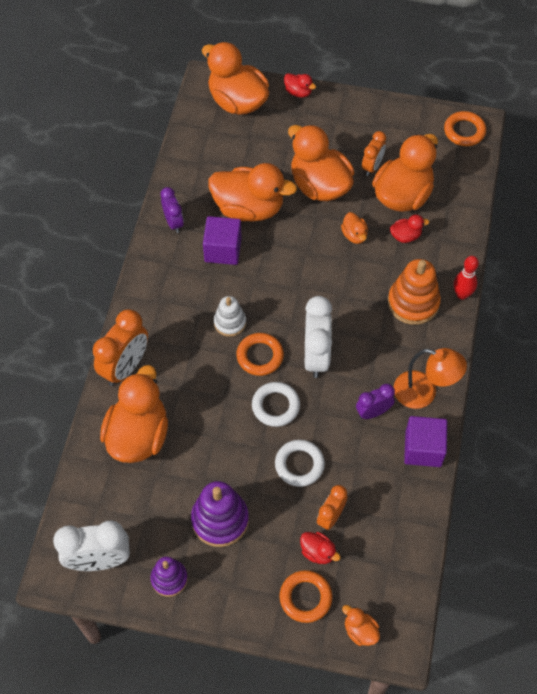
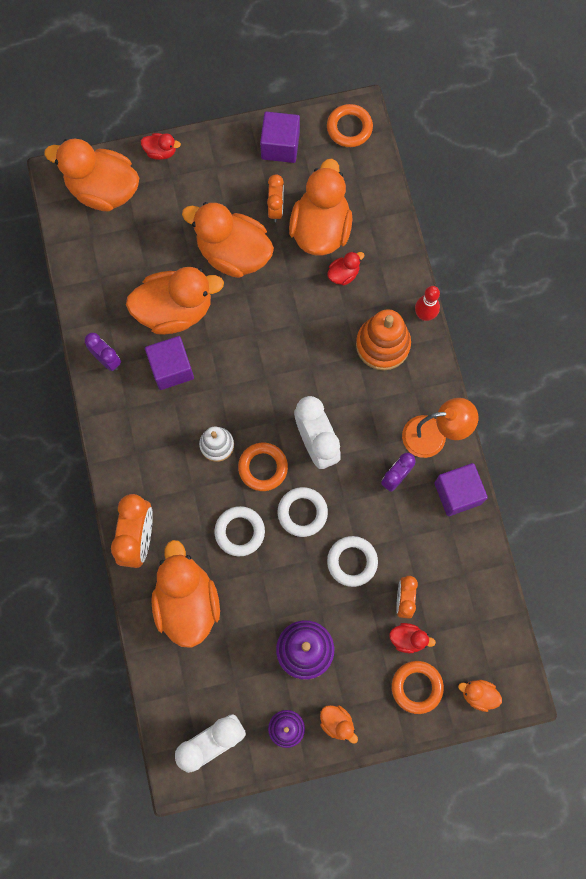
camera: 25 degrees left, 15 degrees up
orange duck [341,212,368,244] -> orange duck moved to [320,705,358,744]
none -> white ring [214,506,265,556]
none -> purple cube [260,112,300,163]

